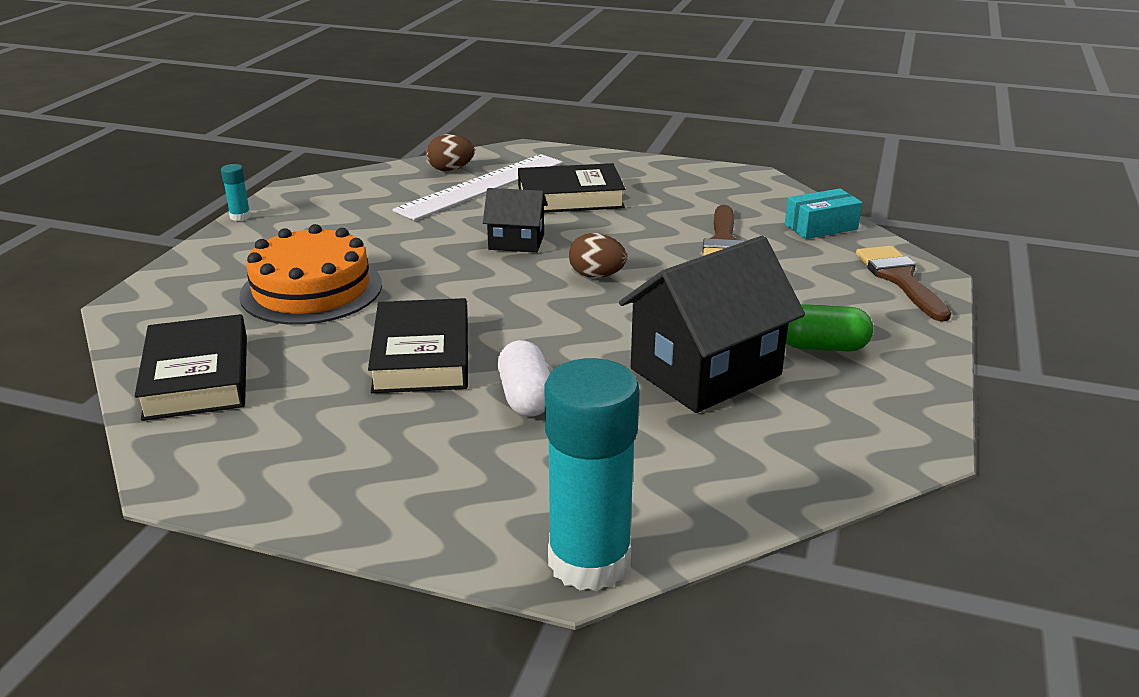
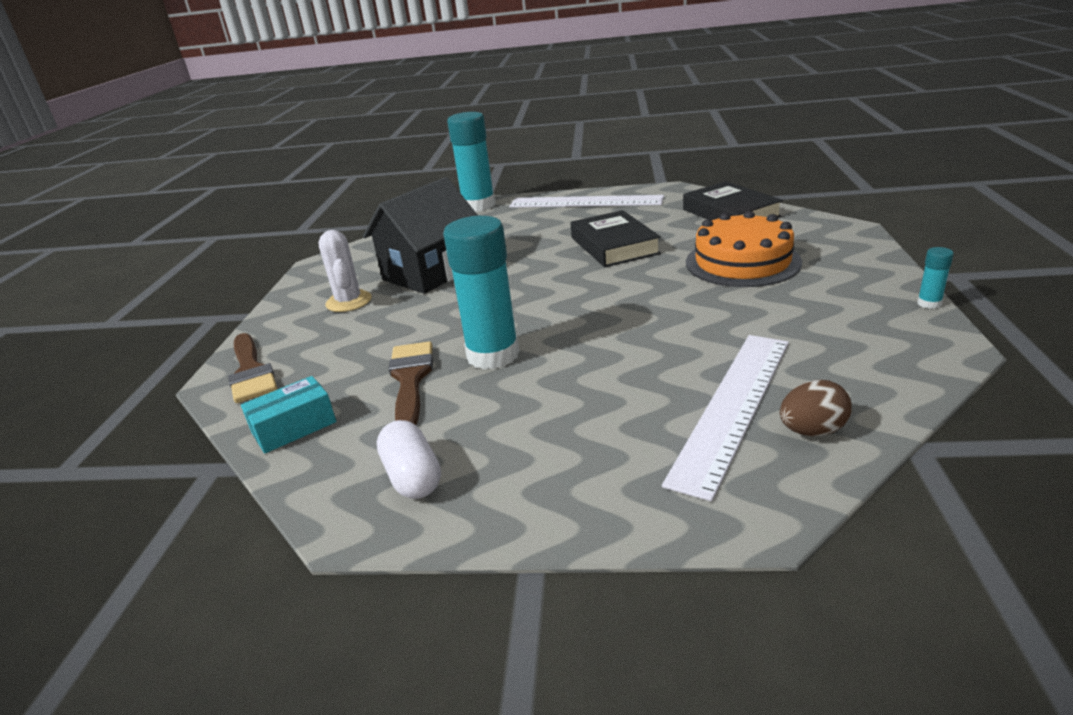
camera: 170 degrees right, 0 degrees up
black house [483,188,548,253] -> none
white capsule [498,340,550,417] -> white capsule moved to [377,420,441,499]
black book [518,163,625,213] -> none
brown egg [569,233,627,278] -> none
green capsule [786,304,873,351] -> white cactus [318,230,372,312]
none -> turquoise glue stick [443,216,519,370]
none -> white ruler [509,195,664,208]

